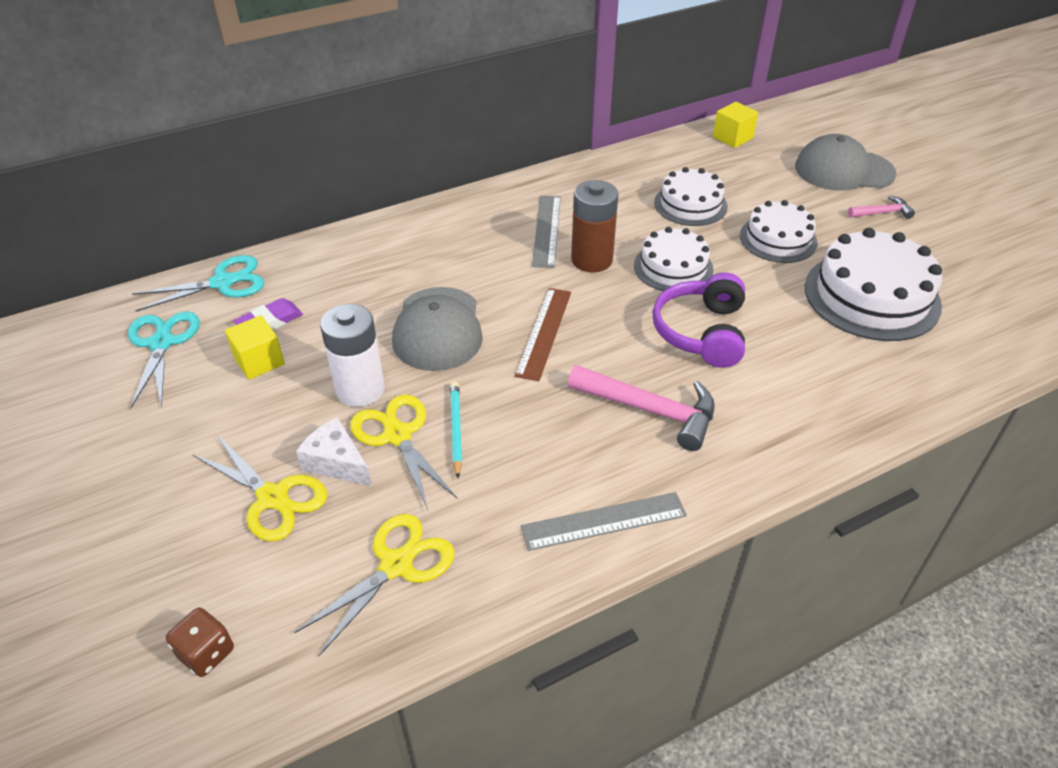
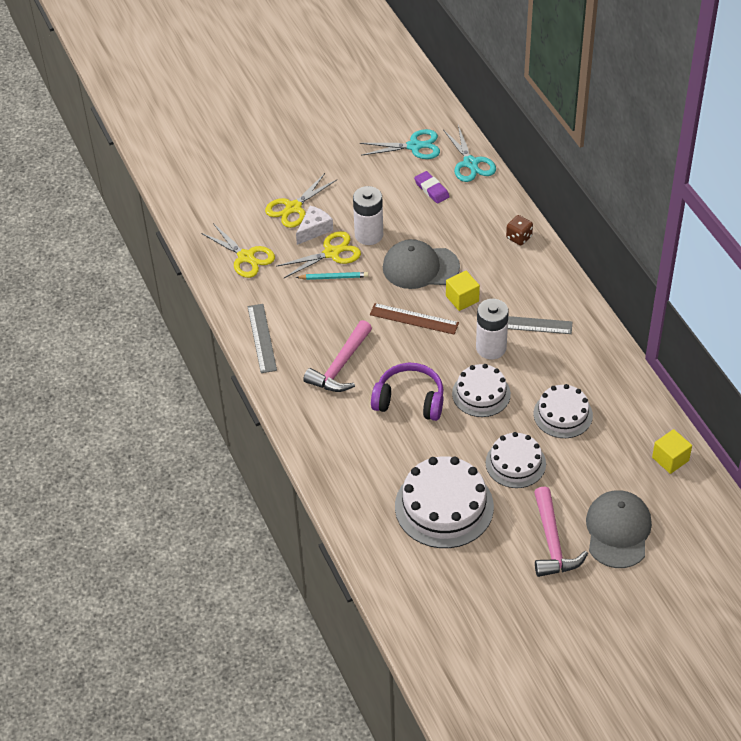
camera: 95 degrees right, 5 degrees up
brown dice [166,607,234,677] -> brown dice moved to [506,215,533,245]
yellow cube [225,315,285,380] -> yellow cube moved to [446,271,480,311]
brown battery [571,180,618,272] -> white battery [476,299,509,359]
pink hammer [848,196,915,219] -> pink hammer [534,486,588,577], size x1.88

